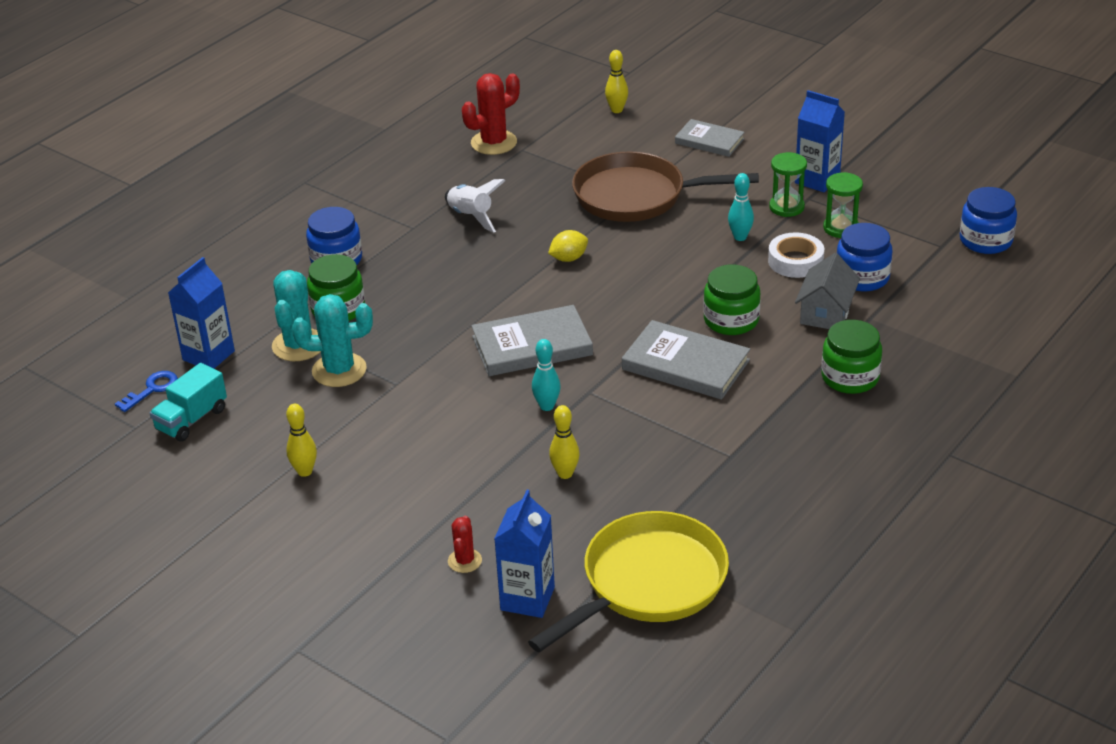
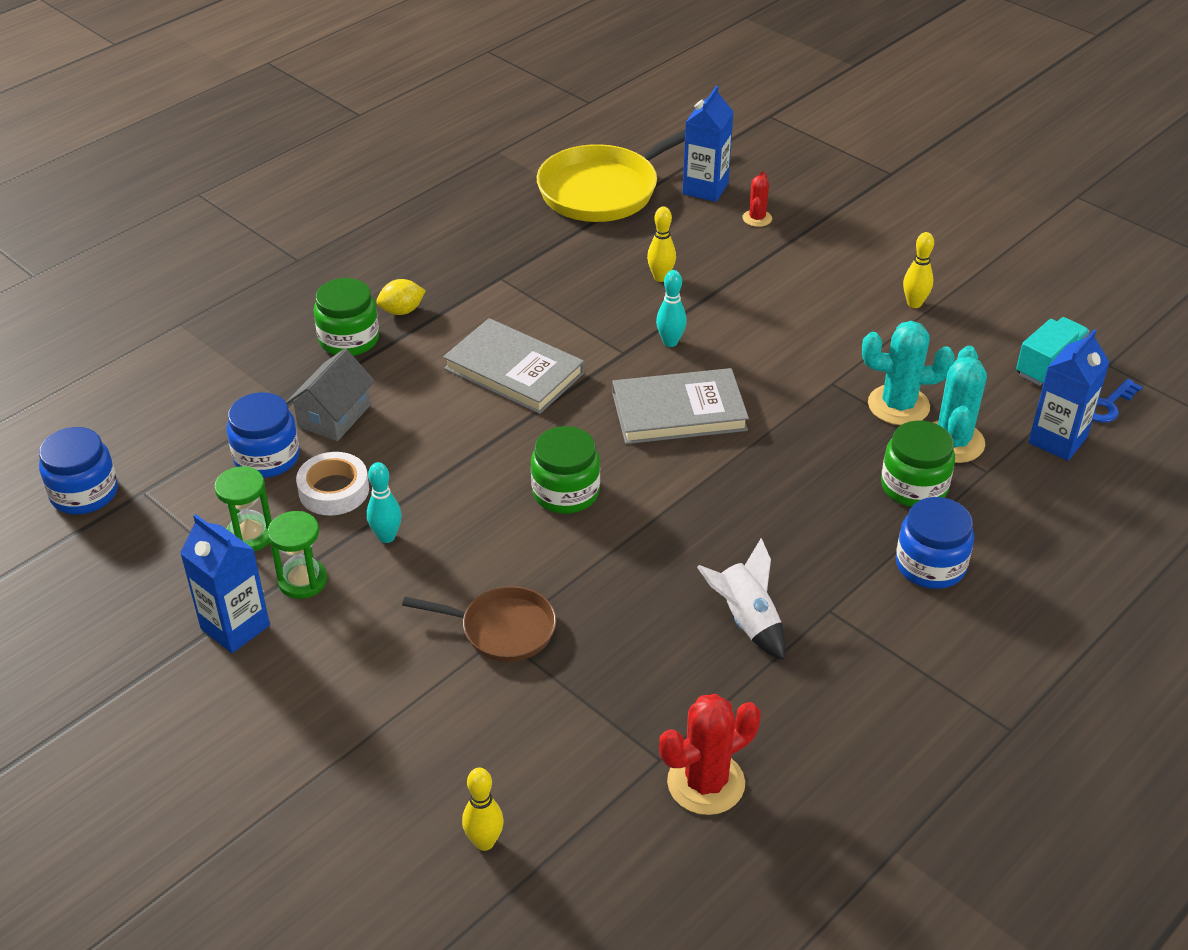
camera: 175 degrees left, 5 degrees up
yellow lemon [548,230,588,262] -> yellow lemon moved to [376,279,426,315]
brown pan [572,151,759,222] -> brown pan [402,586,556,662], size x0.57
grey book [675,119,745,157] -> none
green jar [703,265,760,335] -> green jar moved to [531,426,600,514]

